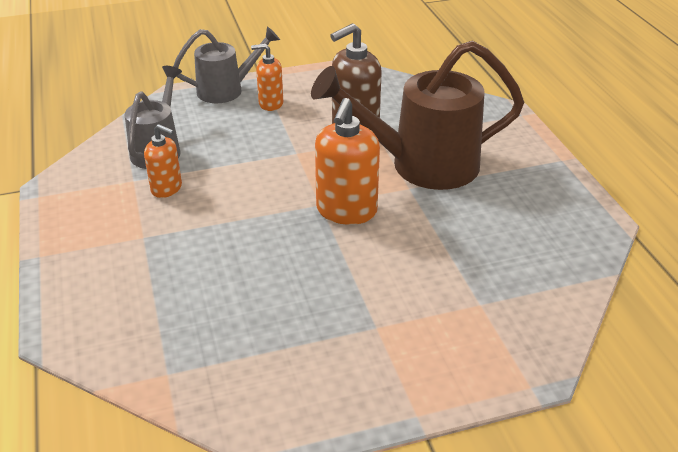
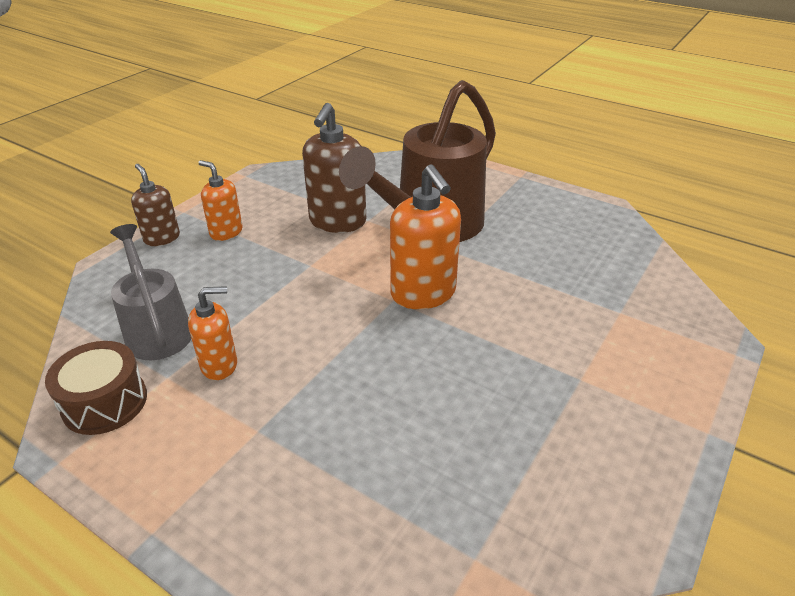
camera: 40 degrees left, 0 degrees up
grey watering can [173,26,280,103] -> brown soap dispenser [131,164,180,246]
orange soap dispenser [251,44,283,111] -> orange soap dispenser turned 75 degrees clockwise [199,160,243,241]
none -> brown drum [45,341,147,435]

